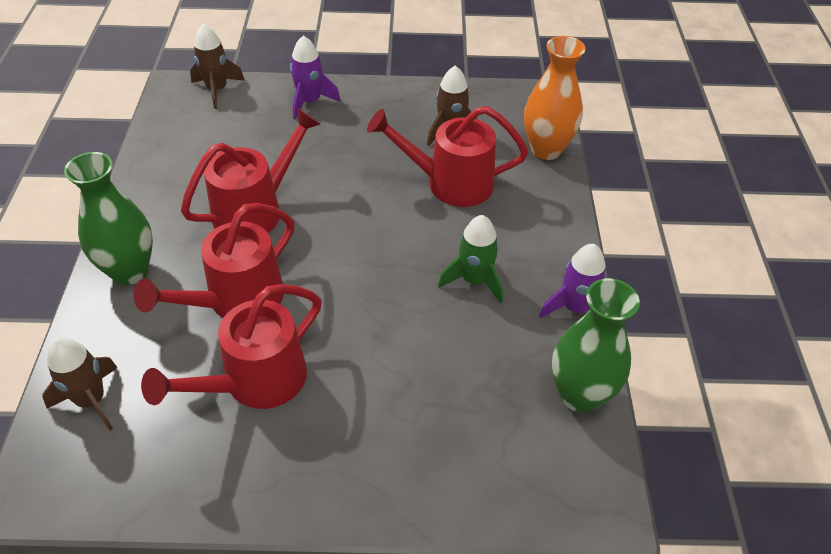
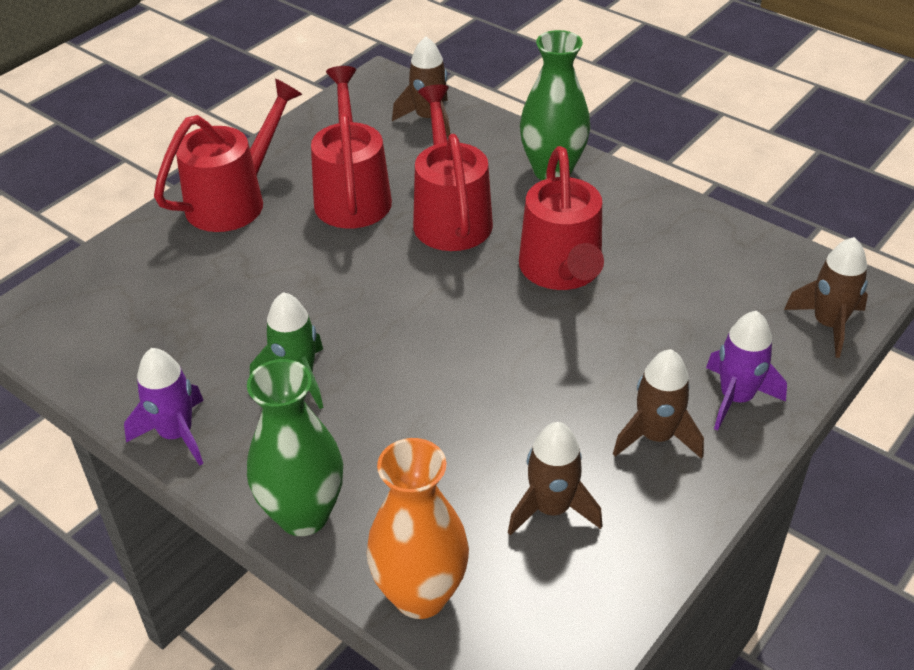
camera: 130 degrees right, 5 degrees down
red watering can [367,106,528,207] -> red watering can moved to [154,78,302,232]
green vase [552,278,640,413] -> green vase moved to [247,359,343,536]
none -> brown rocket [613,349,704,459]

